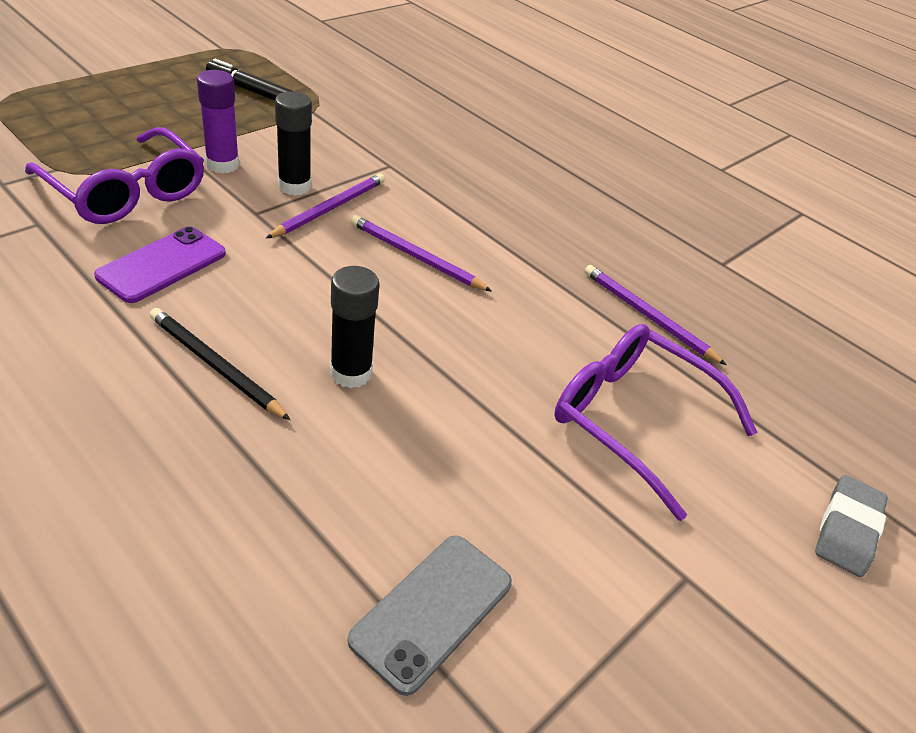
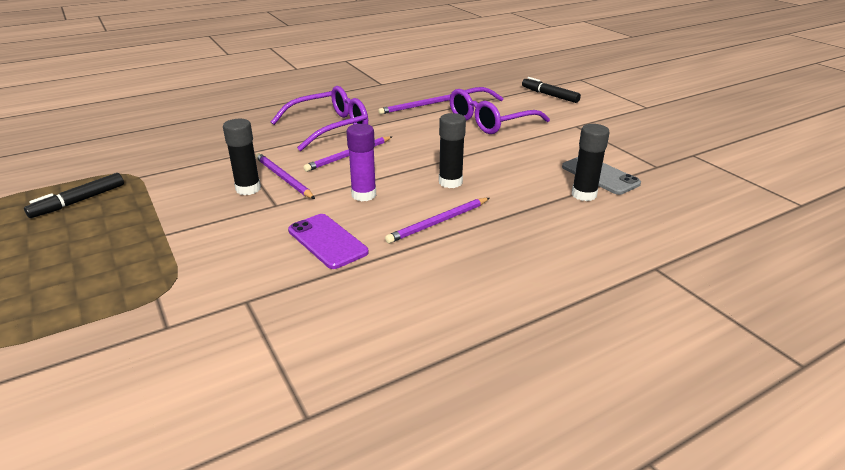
camera: 70 degrees left, 10 degrees down
purple glasses [25,127,204,224] -> purple glasses moved to [271,86,368,151]
black pencil [150,308,290,420] -> purple pencil [385,198,489,244]
purple glue stick [197,70,239,174] -> purple glue stick moved to [346,124,376,201]
grey eraser [815,475,888,577] -> black marker [522,77,581,103]
none -> black glue stick [572,124,610,201]

